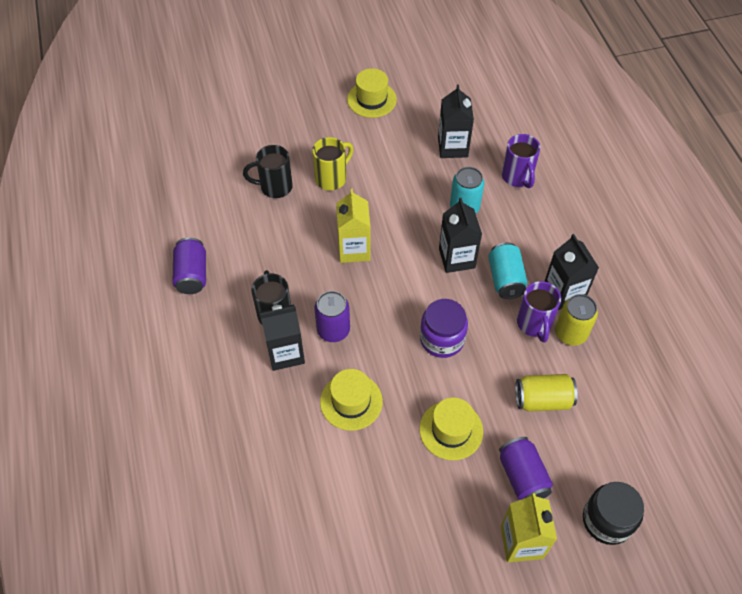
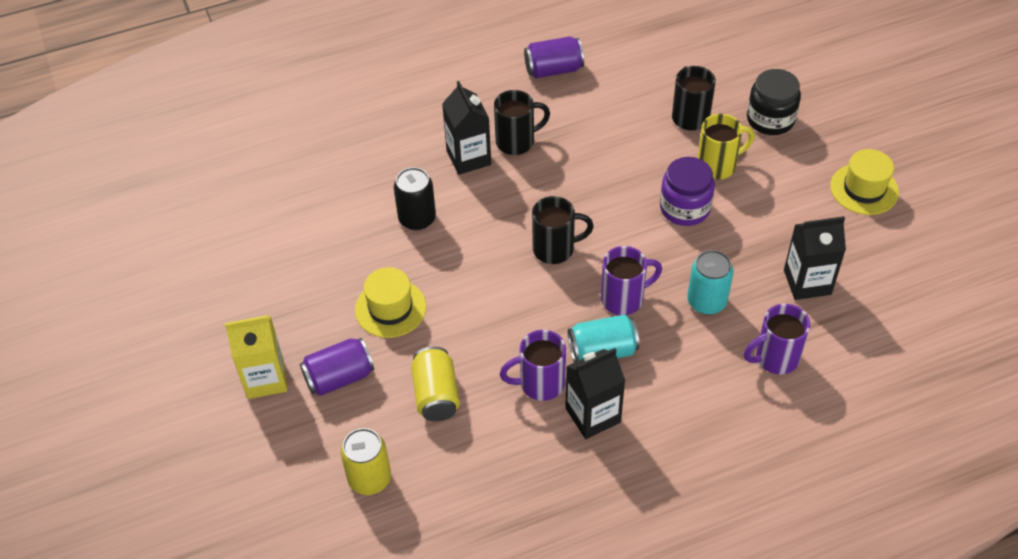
camera: 85 degrees right, 5 degrees down
yellow mug [312,137,354,190] -> yellow mug turned 60 degrees counterclockwise [697,114,755,180]
purple can [314,291,350,342] -> none
yellow hat [320,369,383,431] -> black can [394,167,436,230]
yellow carton [336,188,370,263] -> none
purple jar [420,299,468,358] -> purple jar moved to [660,157,715,226]
black carton [439,198,482,273] -> purple mug [601,246,662,315]
yellow can [555,294,598,346] -> yellow can moved to [341,428,391,495]
black jar [583,482,644,545] -> black jar moved to [747,69,801,135]
none -> black mug [532,196,594,264]

